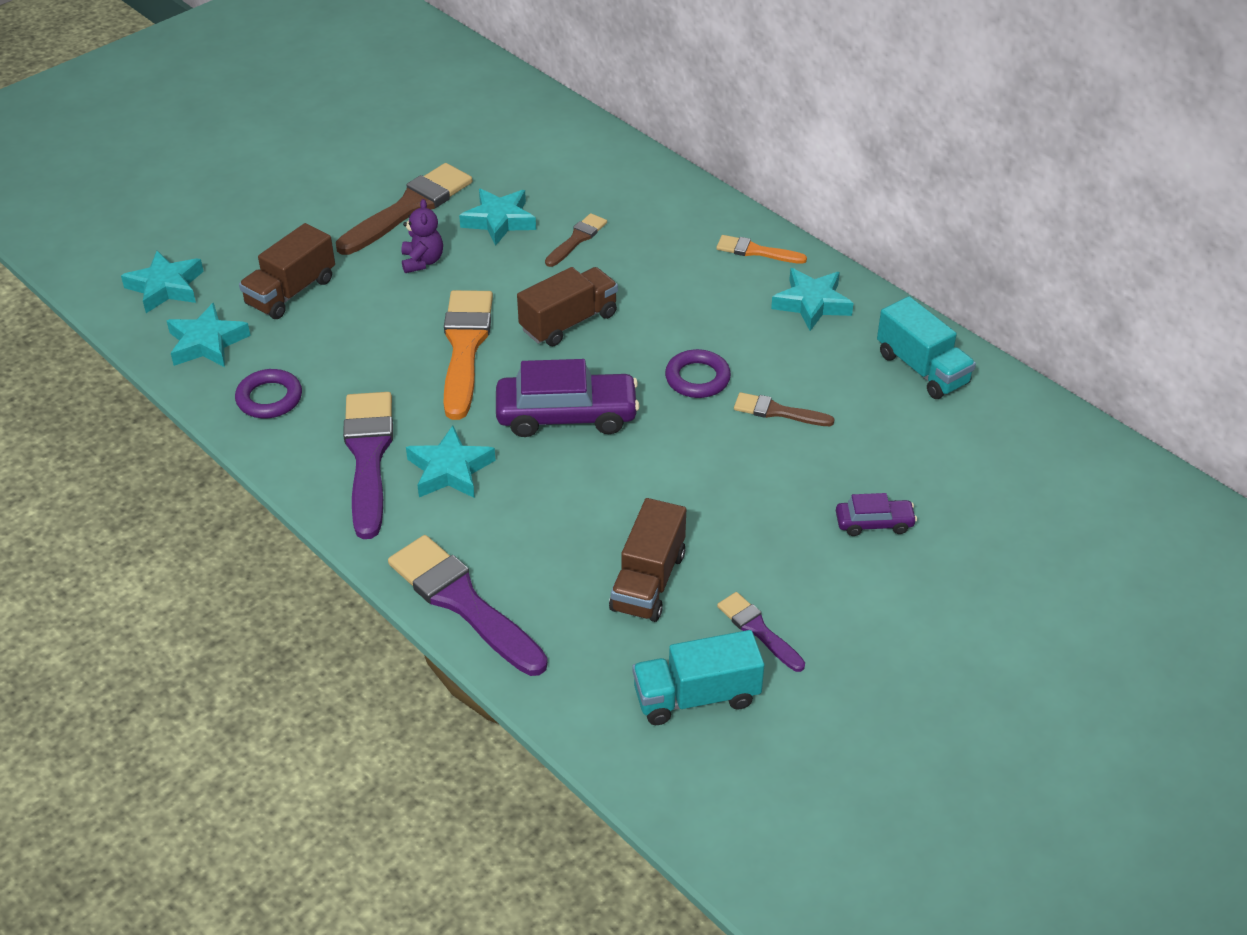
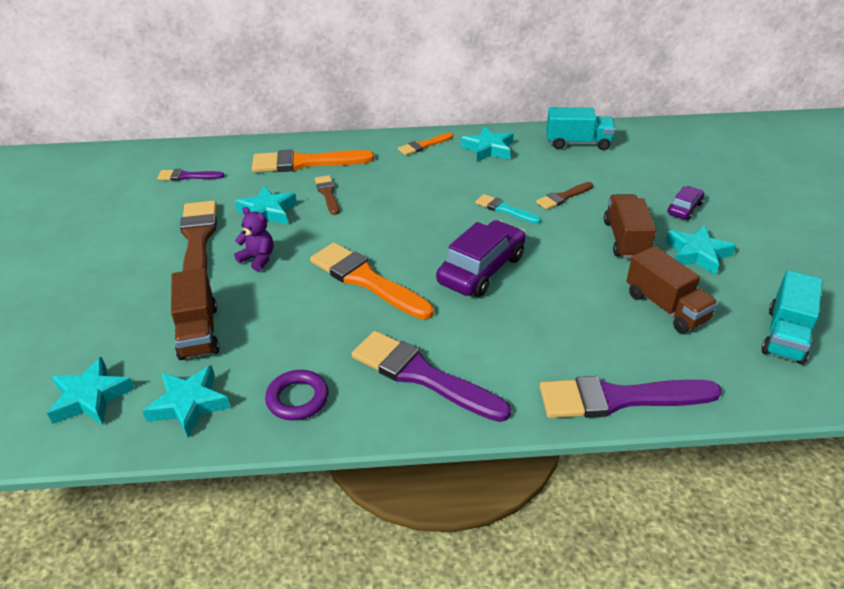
camera: 50 degrees left, 5 degrees down
turquoise star [406,426,496,498] -> turquoise star moved to [666,225,736,275]
brown truck [517,267,618,346] -> brown truck moved to [604,194,656,259]
purple ring [665,349,731,398] -> turquoise brush [475,194,541,224]
purple brush [717,592,805,672] -> purple brush moved to [157,169,225,181]
none -> orange brush [252,149,374,172]

